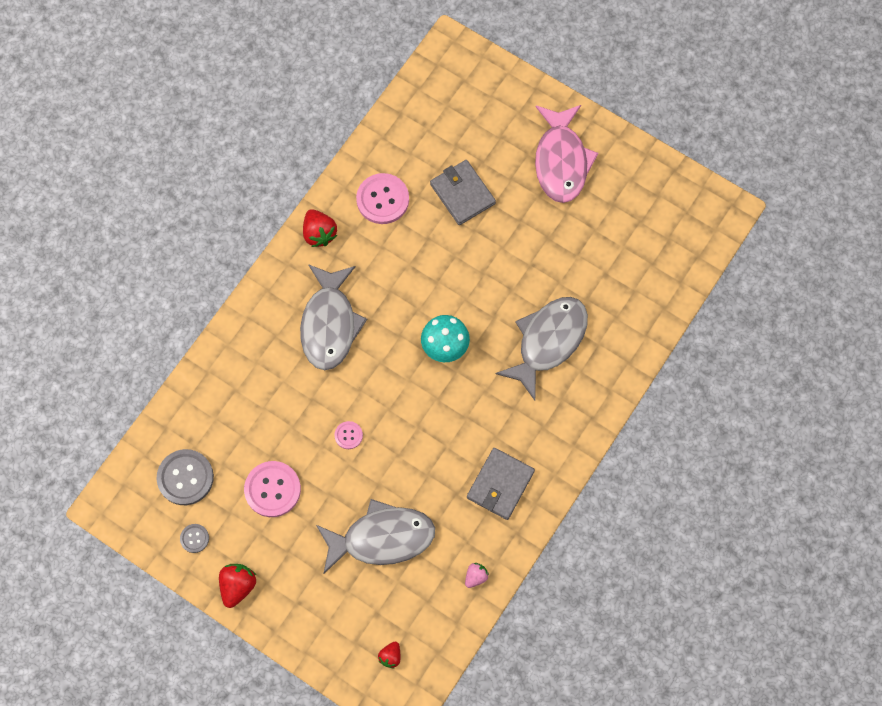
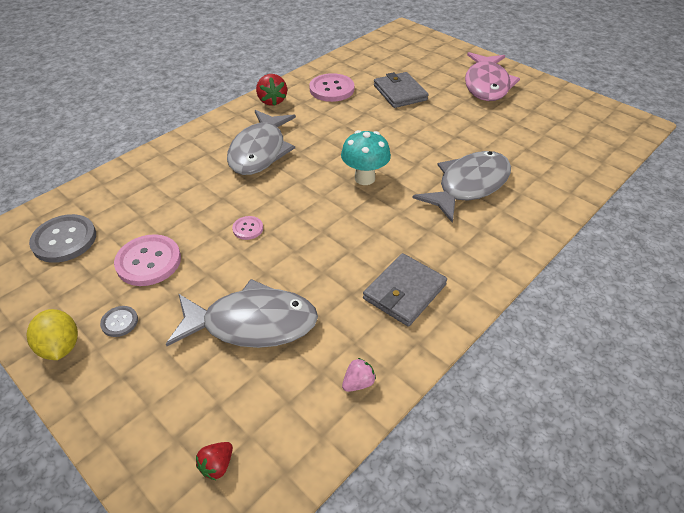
camera: 10 degrees right, 25 degrees down
grey button [180,524,209,553] -> grey button moved to [100,306,138,337]
red strawberry [219,564,256,608] -> yellow lemon [27,309,78,360]

